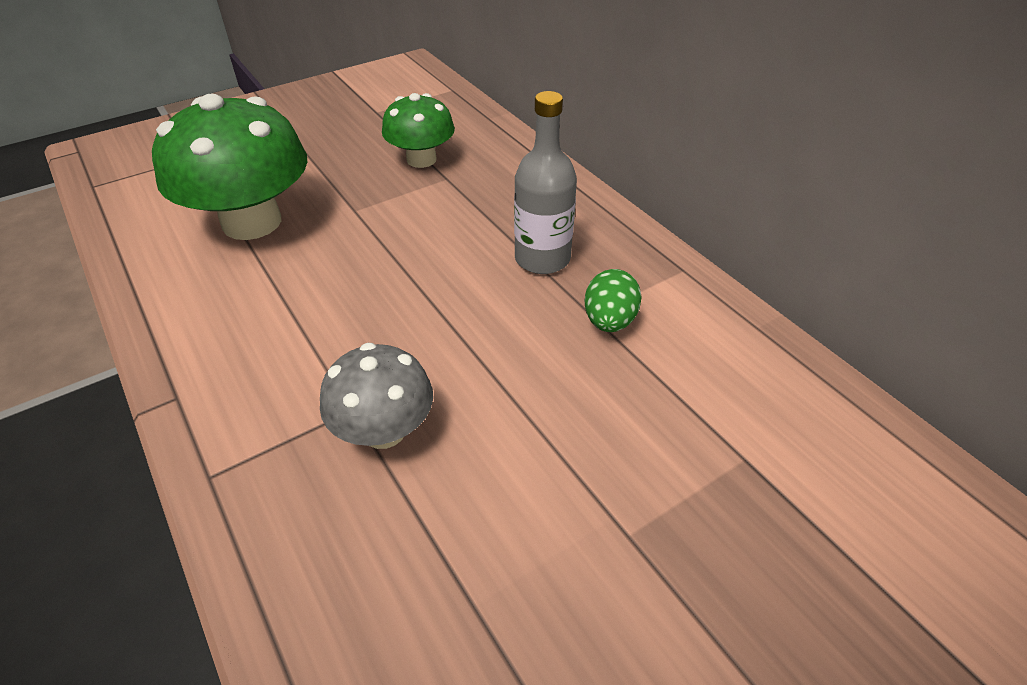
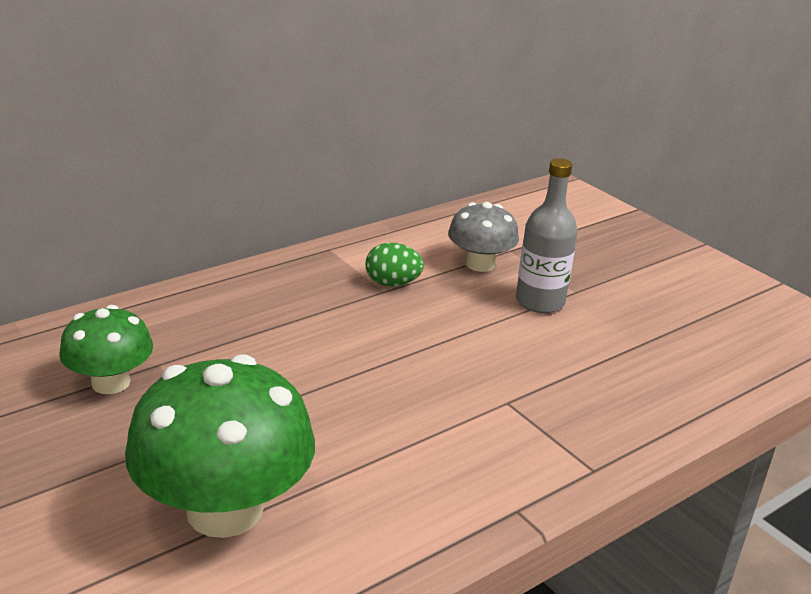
camera: 95 degrees left, 15 degrees down
grey mushroom [320,343,433,449] -> grey mushroom moved to [448,202,519,272]
grey bottle [514,91,577,274] -> grey bottle moved to [516,158,577,313]

